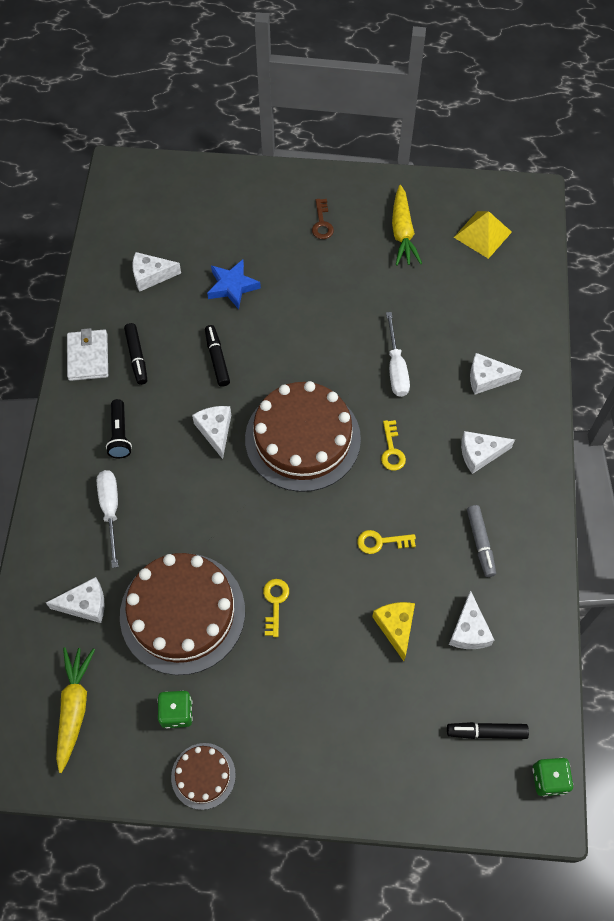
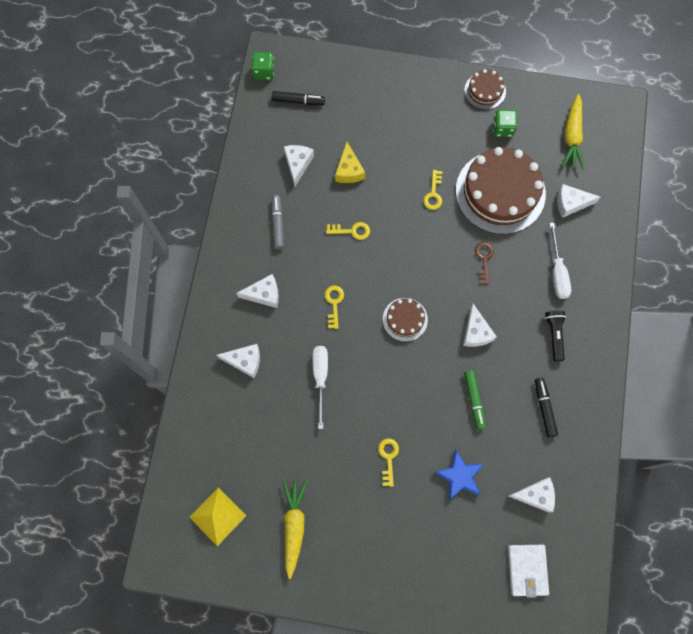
camera: 175 degrees left, 10 degrees up
white wallet [67,328,108,381] -> white wallet moved to [508,545,549,598]
black marker [205,325,230,387] -> green marker [464,370,486,430]
brown cake [245,381,361,492] -> brown cake [383,298,428,342], size x0.48
brown key [312,199,334,239] -> brown key moved to [475,242,494,284]
none -> yellow key [378,438,399,487]

